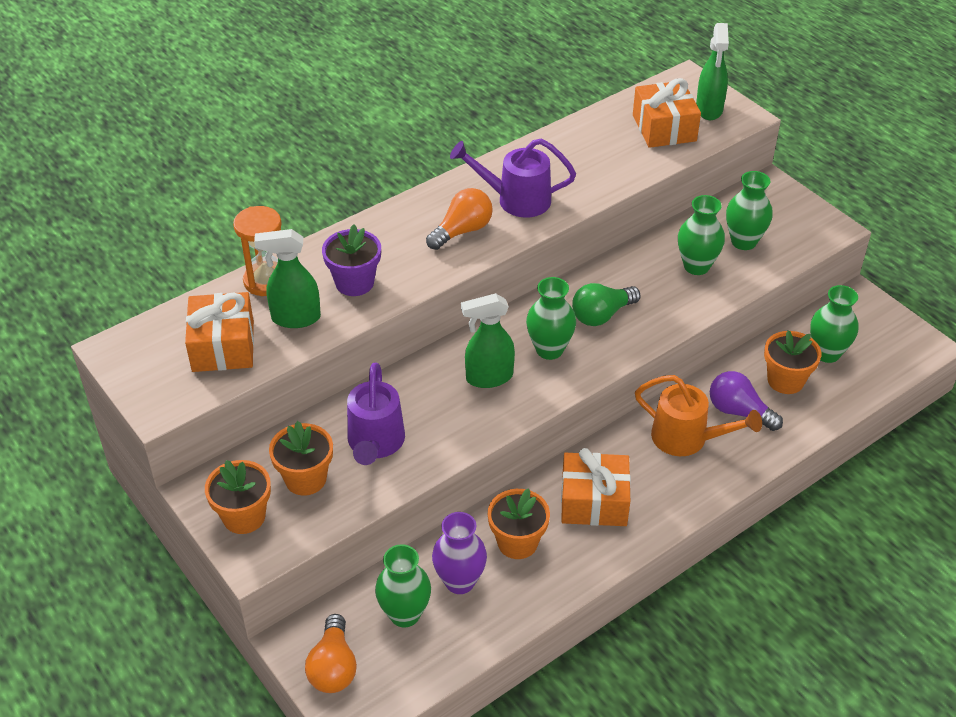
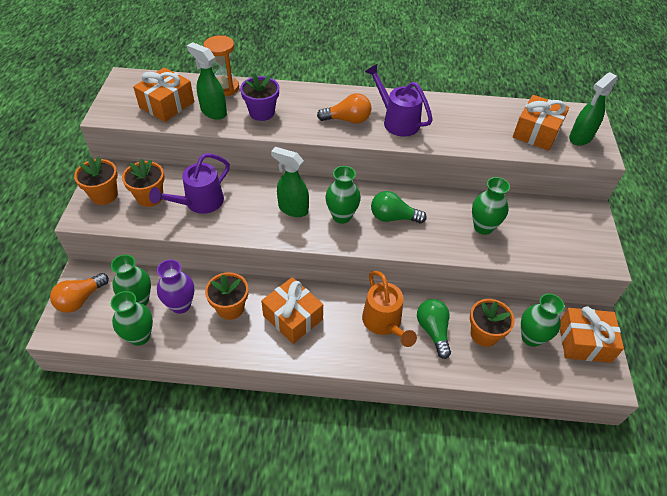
camera: 40 degrees right, 5 degrees up
purple light bulb [710,371,783,431] -> green light bulb [417,299,451,359]
green vase [726,171,773,250] -> green vase moved to [111,291,153,346]
none -> orange gift [560,306,624,363]

